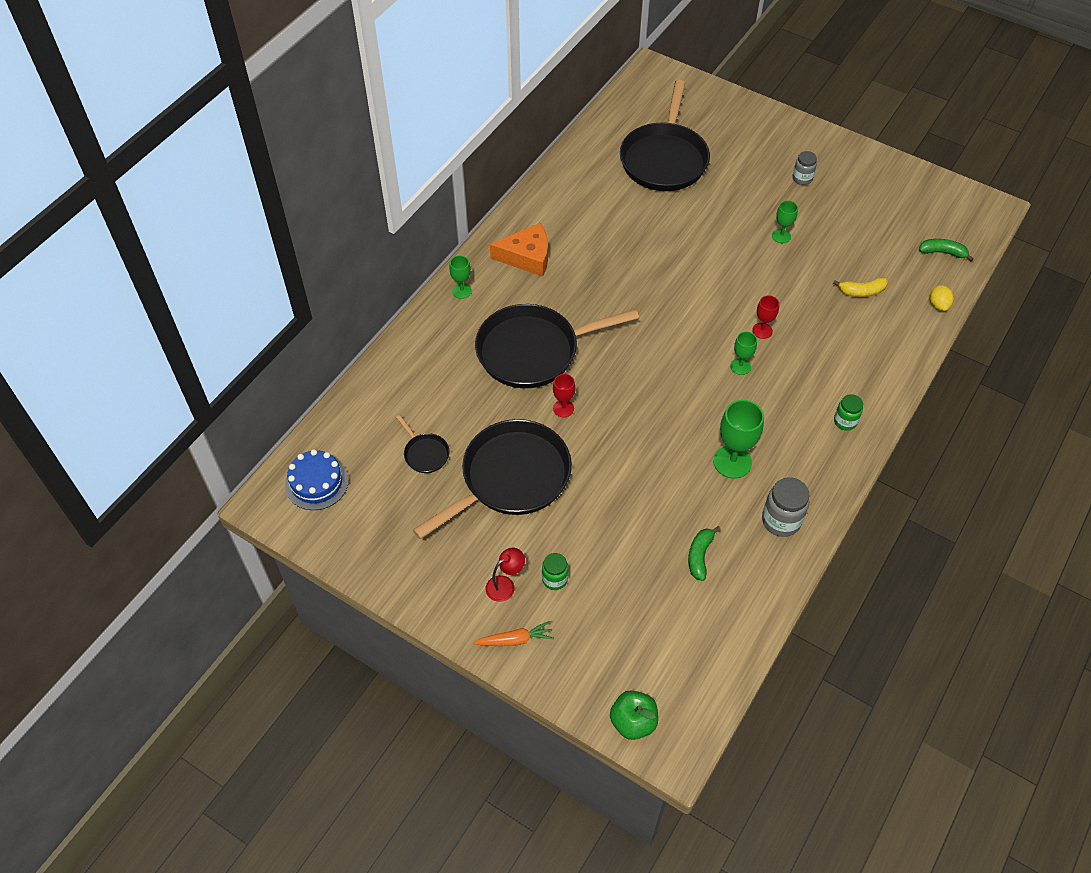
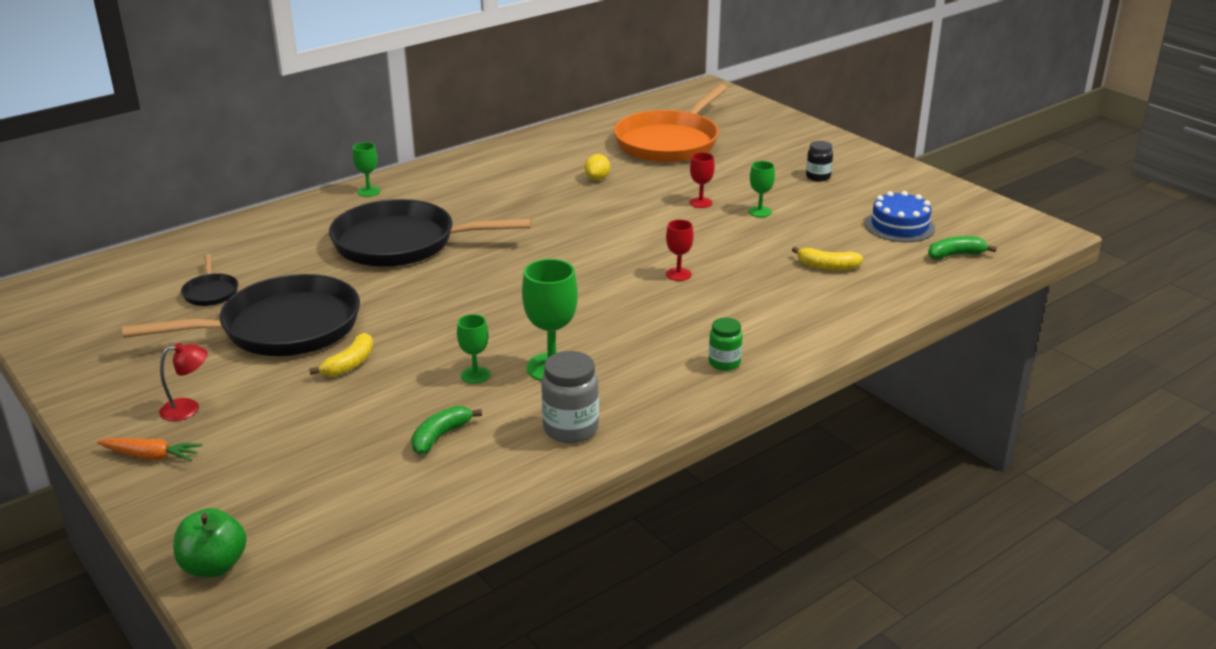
camera: 20 degrees right, 25 degrees down
blue cake [285,449,349,510] -> blue cake moved to [865,191,935,242]
orange cheese [490,223,548,277] -> none
green jar [542,553,568,590] -> none
red goblet [553,374,575,417] -> red goblet moved to [689,152,715,208]
black pan [620,80,710,191] -> orange pan [614,84,727,163]
green goblet [730,331,757,375] -> green goblet moved to [457,314,490,384]
grey jar [793,151,817,185] -> black jar [806,141,833,182]
green banana [919,239,974,261] -> green banana turned 45 degrees counterclockwise [928,236,996,259]
yellow lemon [930,285,954,311] -> yellow lemon moved to [585,154,610,180]
none -> yellow banana [309,333,373,377]

